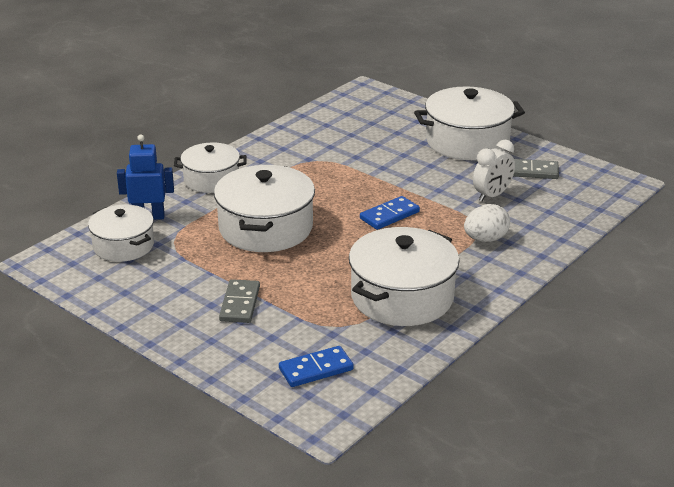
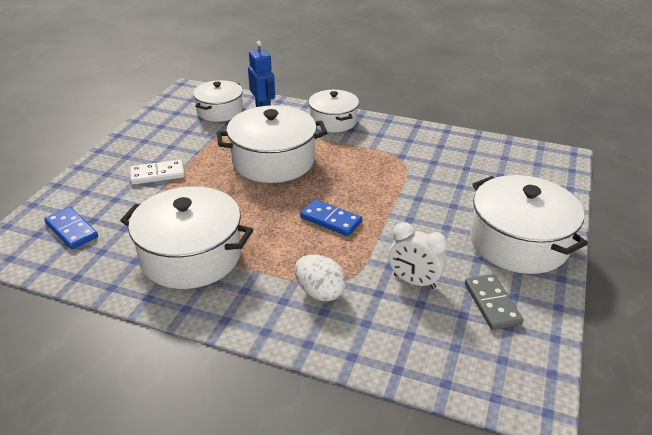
camera: 70 degrees right, 5 degrees up
grey domino [219,279,260,323] -> white domino [130,160,185,185]

